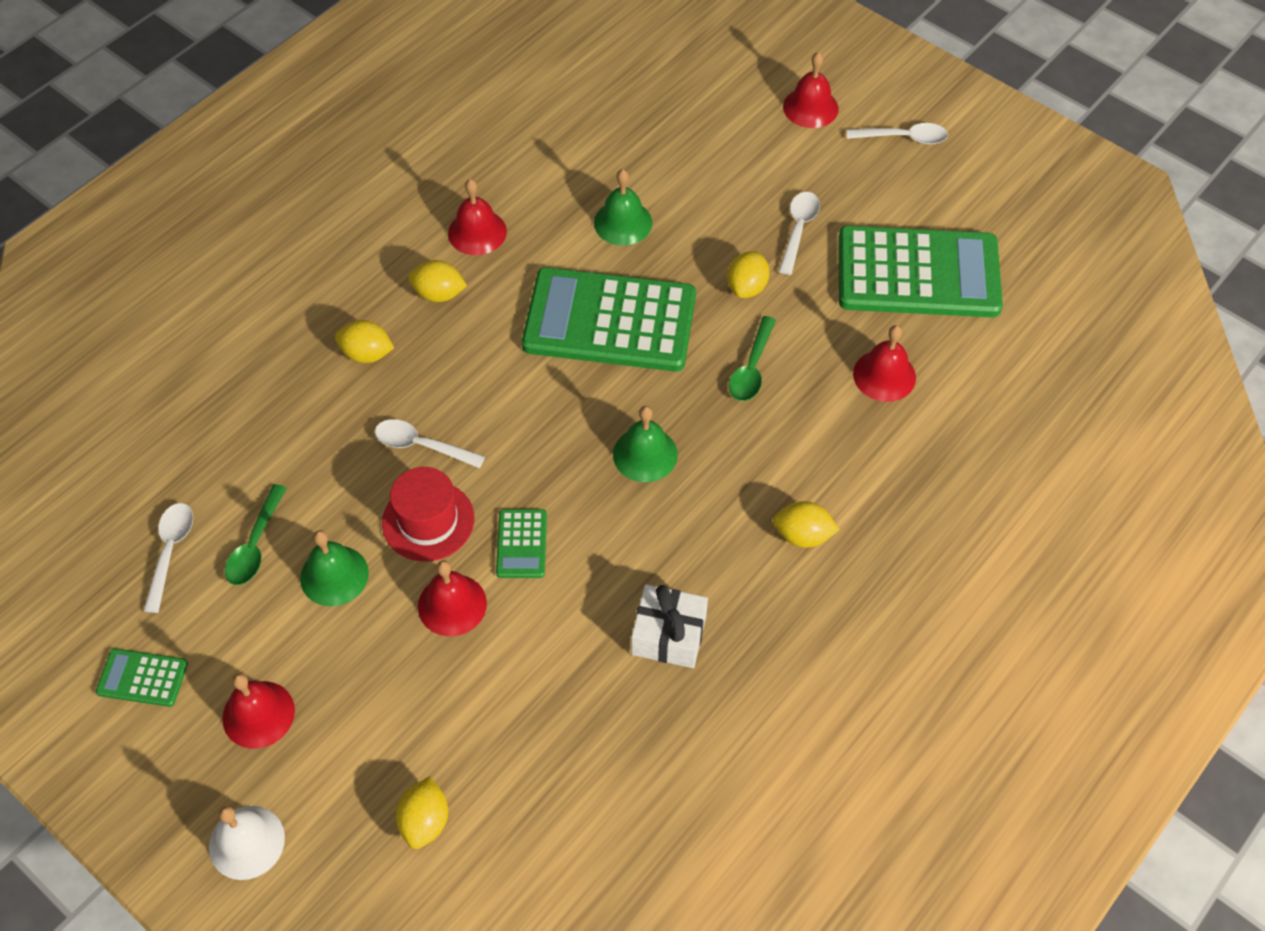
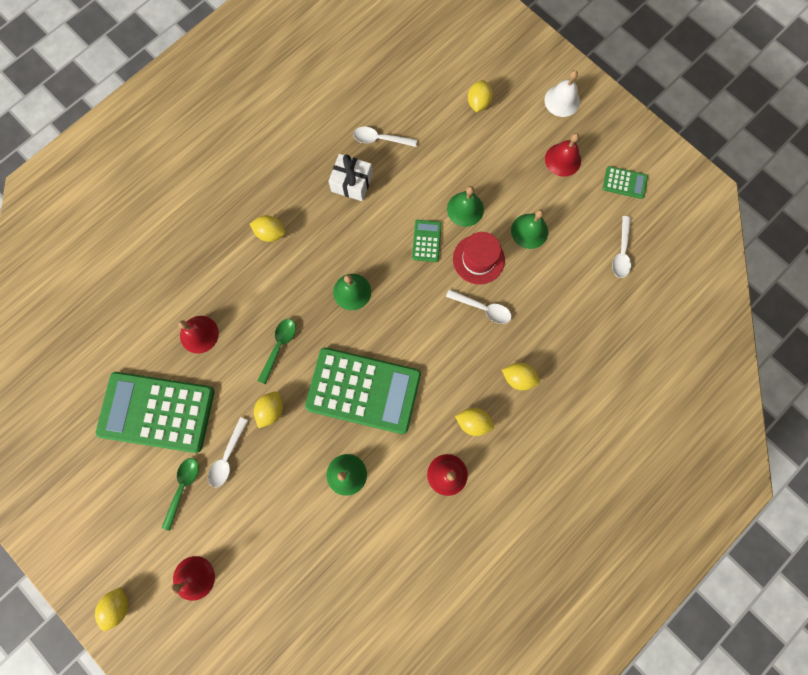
camera: 175 degrees left, 20 degrees up
green spoon [225,484,287,585] -> green spoon moved to [161,458,199,531]
red bell [418,560,487,636] -> green bell [447,186,484,227]
white spoon [847,123,948,145] -> white spoon moved to [353,127,417,147]
none -> yellow lemon [95,587,129,631]

